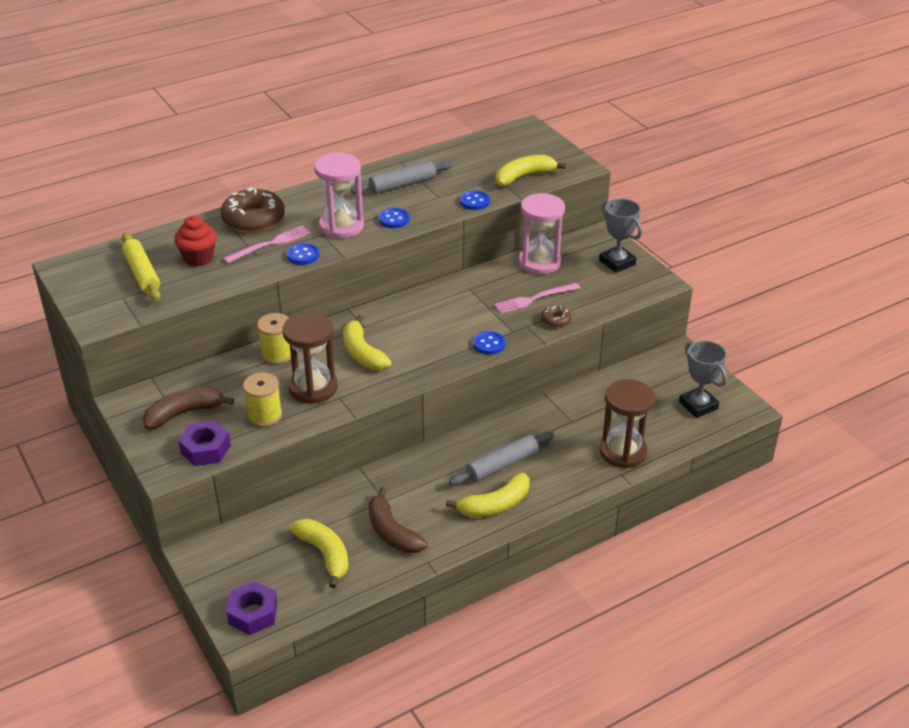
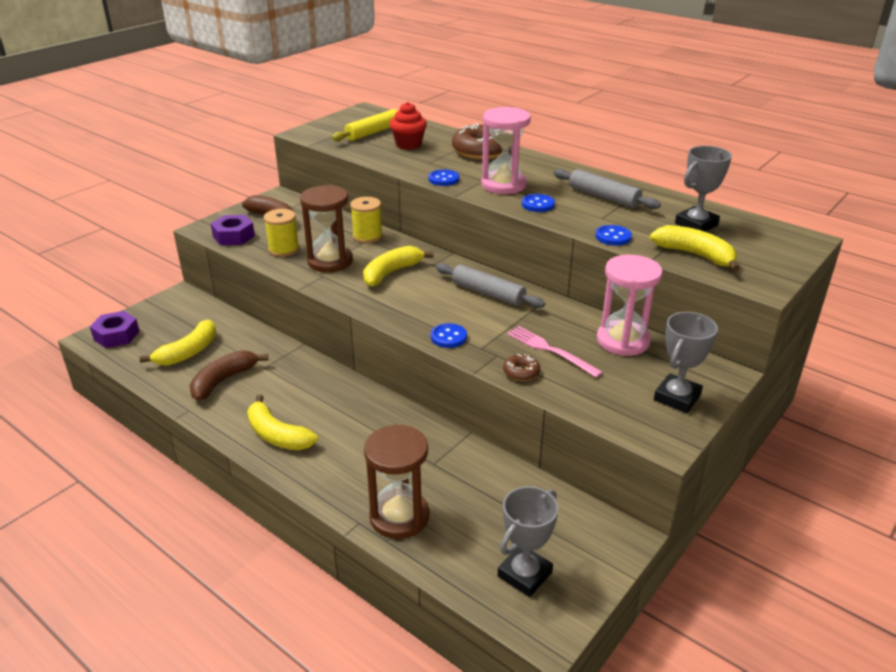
camera: 70 degrees right, 5 degrees down
pink fork [223,226,311,264] -> none
grey rolling pin [449,431,554,486] -> grey rolling pin moved to [436,263,545,308]
none -> grey trophy [675,146,732,232]

